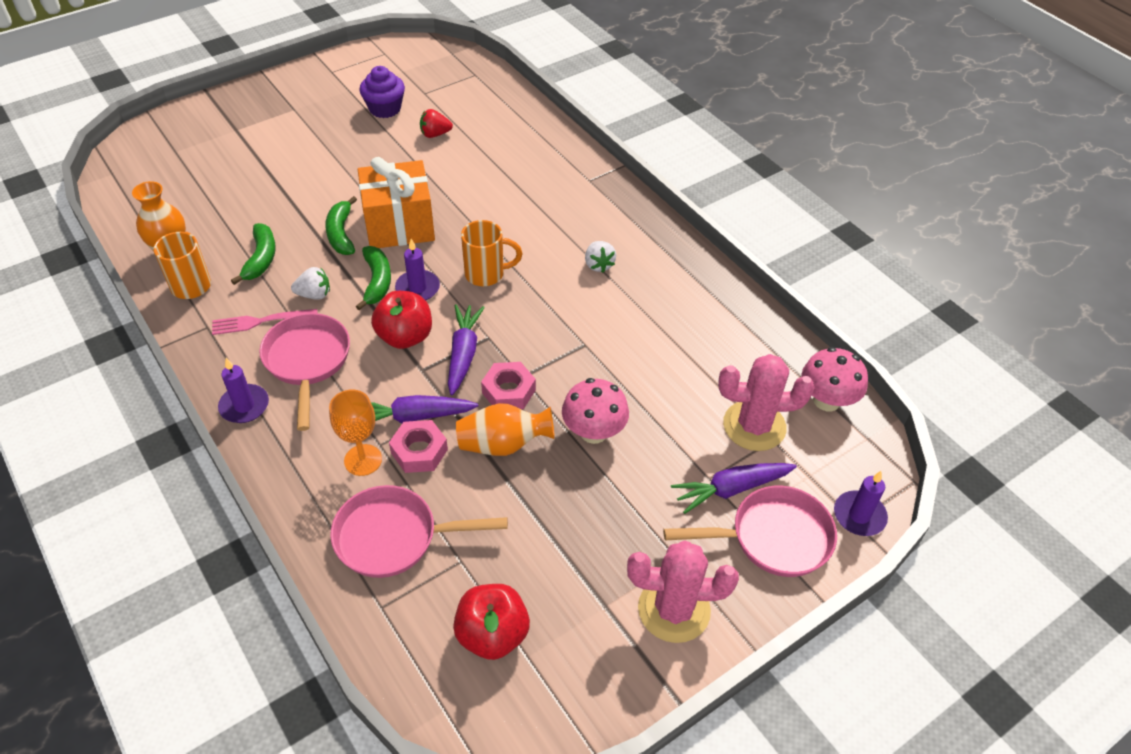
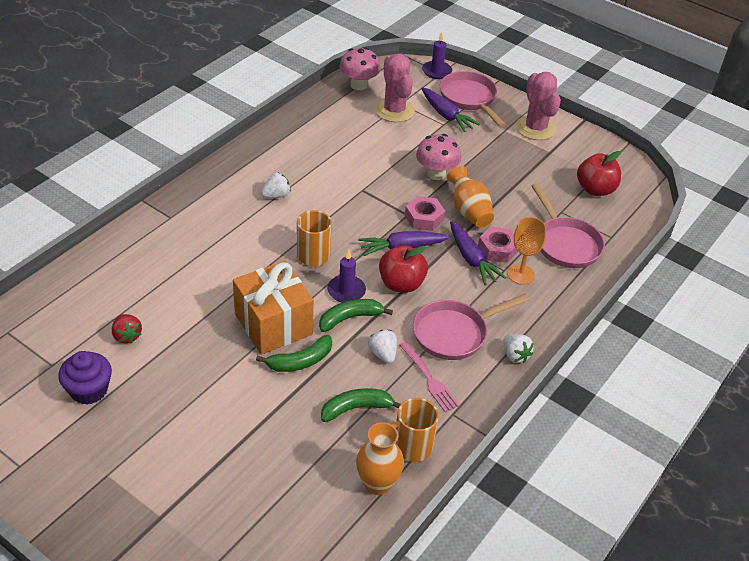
camera: 110 degrees left, 5 degrees down
purple candle [218,358,269,423] -> white strawberry [504,334,534,363]

